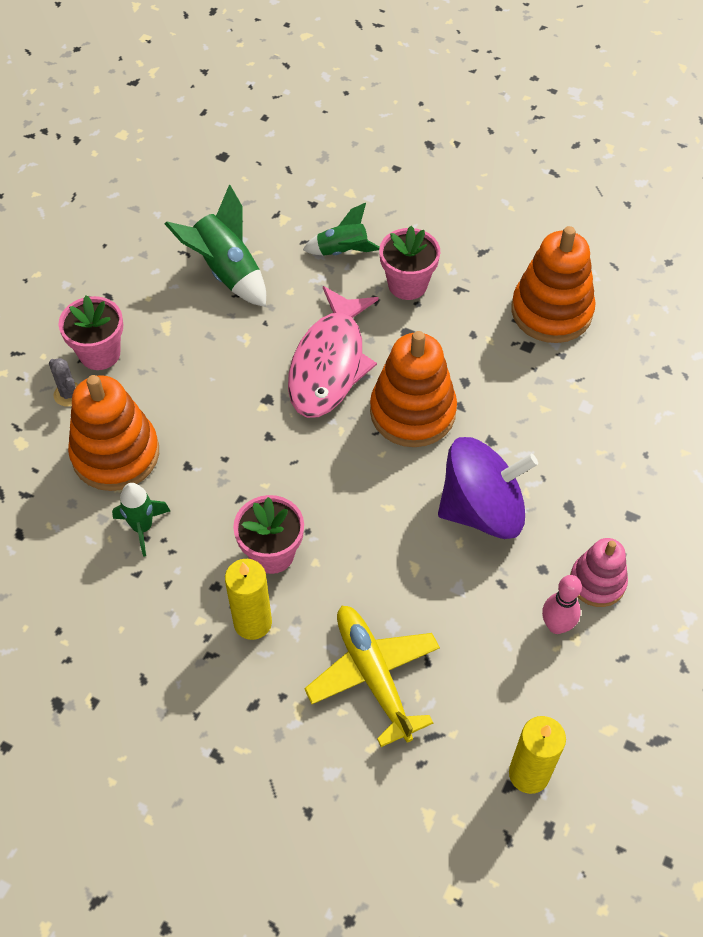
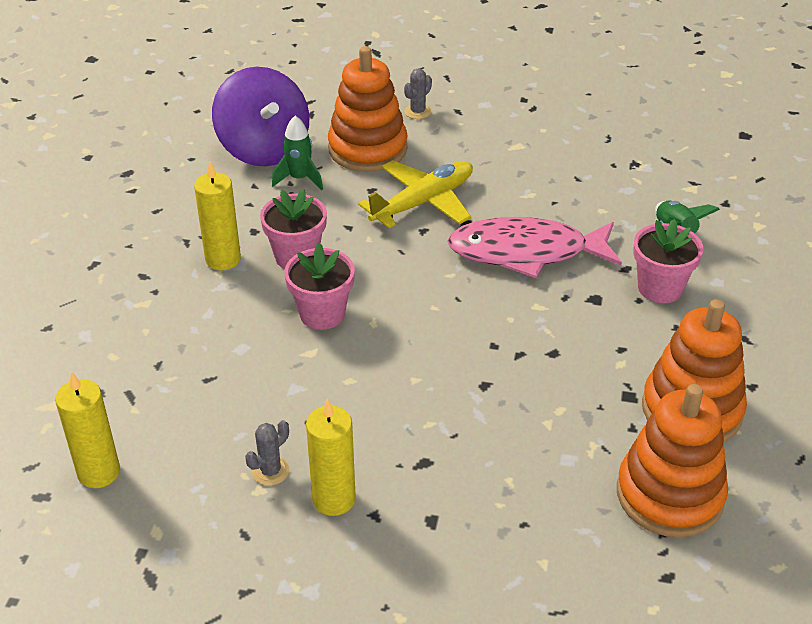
camera: 75 degrees right, 15 degrees down
pink flower pot [58,295,123,370] -> pink flower pot moved to [284,243,355,330]
green rocket [165,184,266,307] -> none
yellow plane [304,606,440,747] -> yellow plane moved to [358,160,473,228]
orange stacking toy [370,331,457,447] -> orange stacking toy moved to [617,384,728,538]
purple spinning top [438,437,538,539] -> purple spinning top moved to [212,67,309,166]
pink bowling pin [542,575,582,634] -> grey cactus [245,420,289,486]
pink stacking toy [570,538,628,607] -> yellow candle [306,399,356,516]

